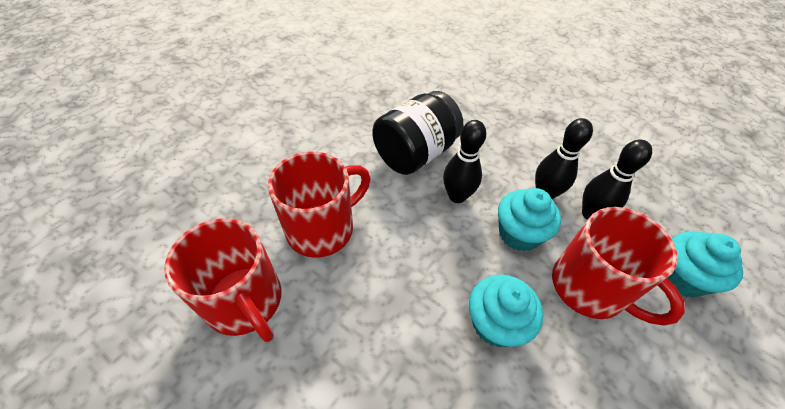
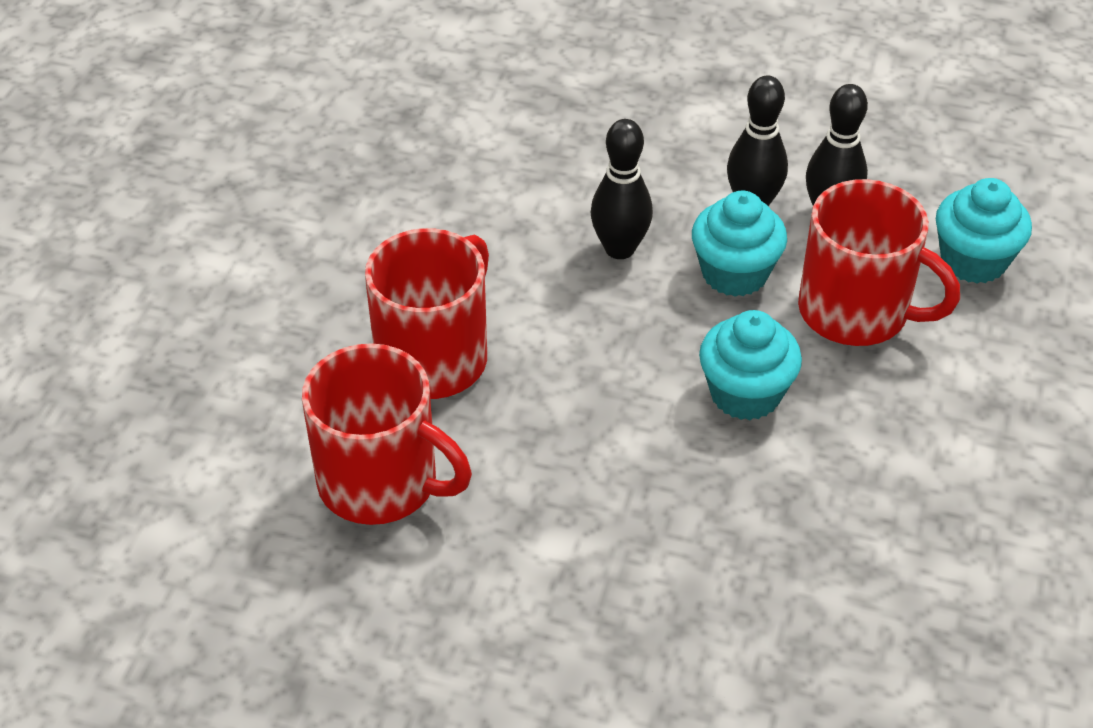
camera: 20 degrees left, 5 degrees down
black jar [372,91,463,175] -> none

